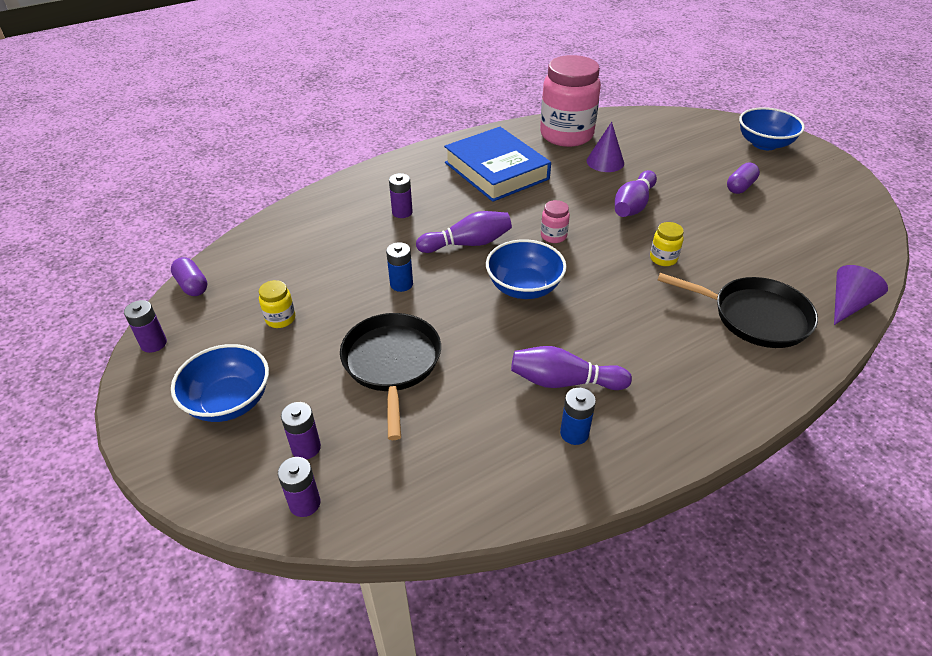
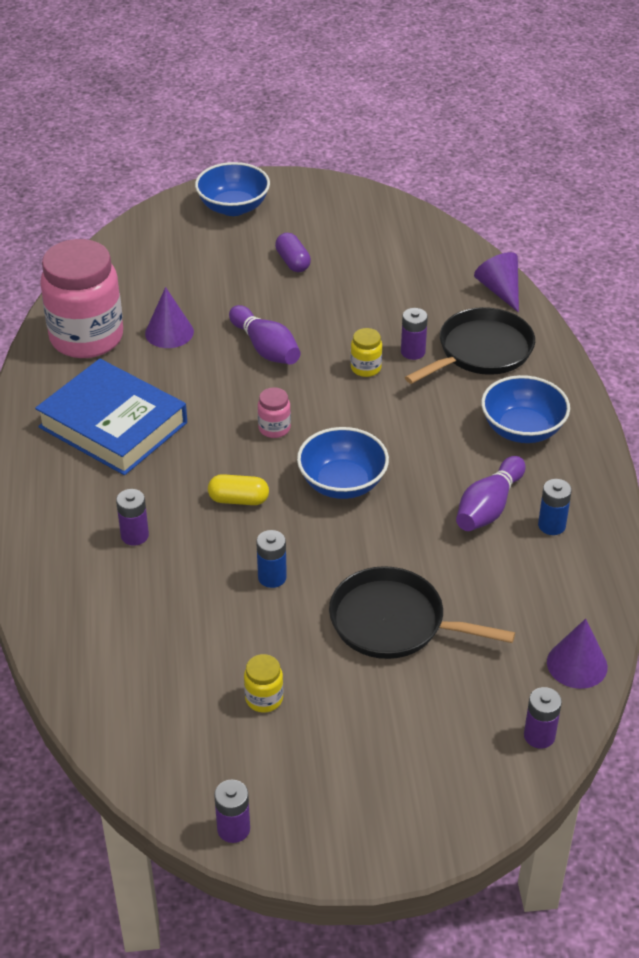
camera: 65 degrees left, 0 degrees up
purple capsule [171,257,207,296] -> none
blue bowl [171,344,269,422] -> blue bowl moved to [481,375,570,443]
purple battery [281,402,321,459] -> purple battery moved to [401,308,428,360]
purple bowling pin [416,211,512,253] -> yellow capsule [208,474,269,505]
blue book [444,127,551,202] -> blue book turned 45 degrees clockwise [35,359,187,475]
none -> purple cone [547,619,608,689]

